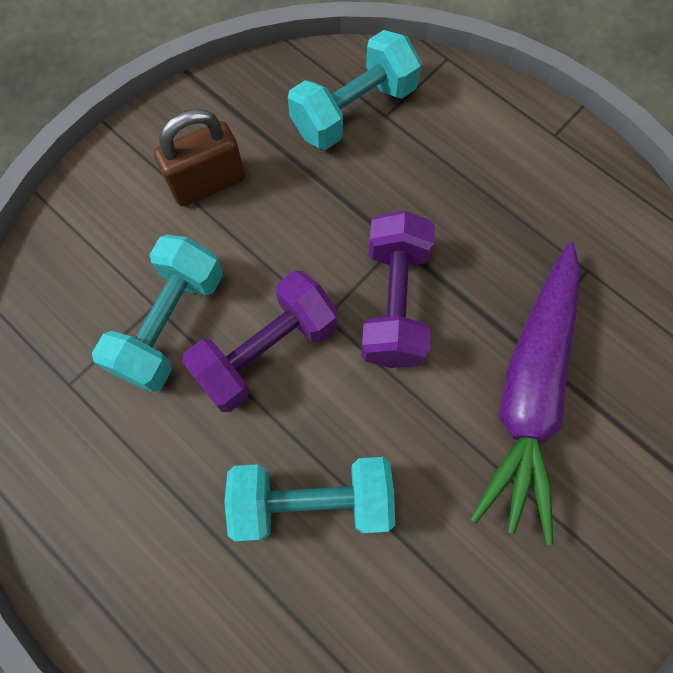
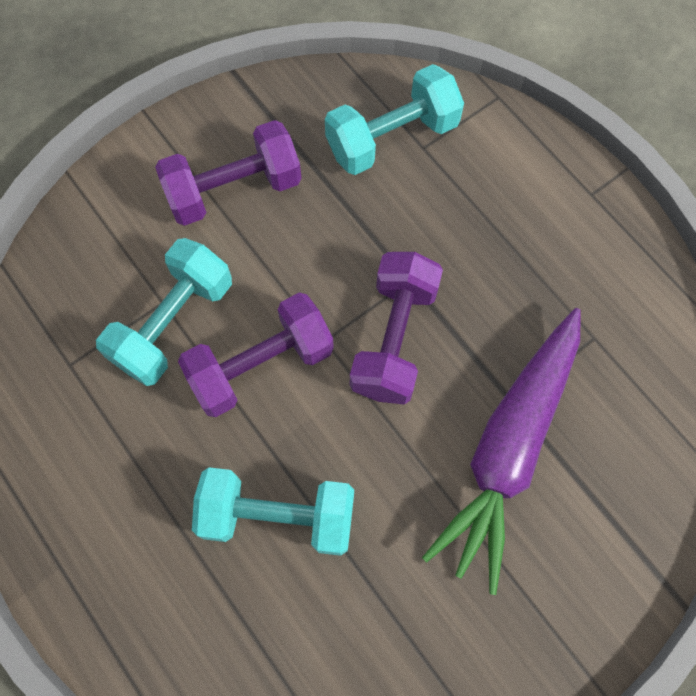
camera: 10 degrees right, 0 degrees up
brown padlock [154,109,245,206] -> purple dumbbell [155,120,302,226]

